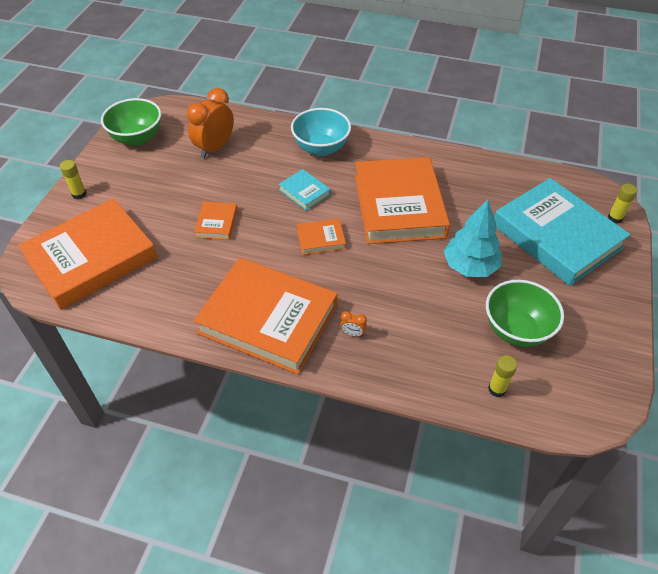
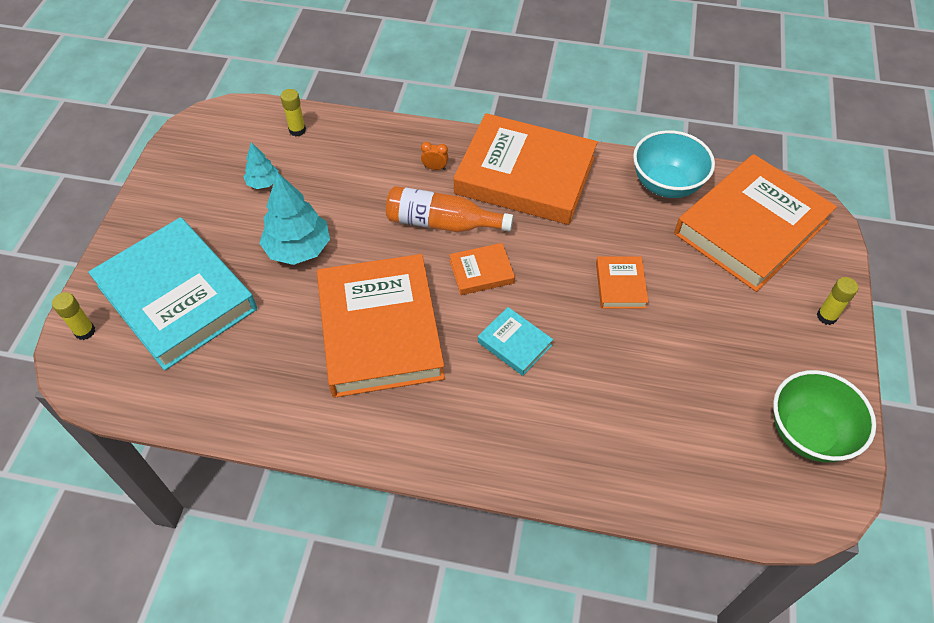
camera: 175 degrees right, 5 degrees up
orange clock [187,88,234,158] -> none
turquoise bowl [291,108,351,156] -> turquoise bowl moved to [633,130,715,198]
green bowl [486,280,564,347] -> turquoise tree [243,142,279,189]
none -> orange bottle [386,186,513,232]

